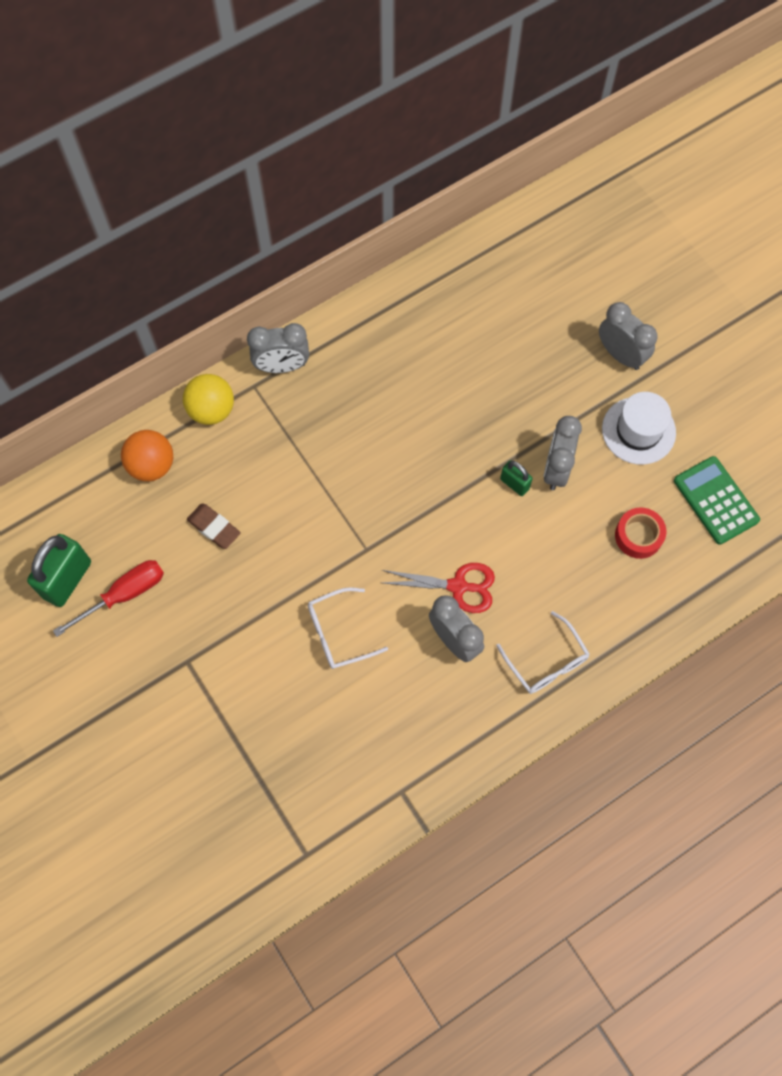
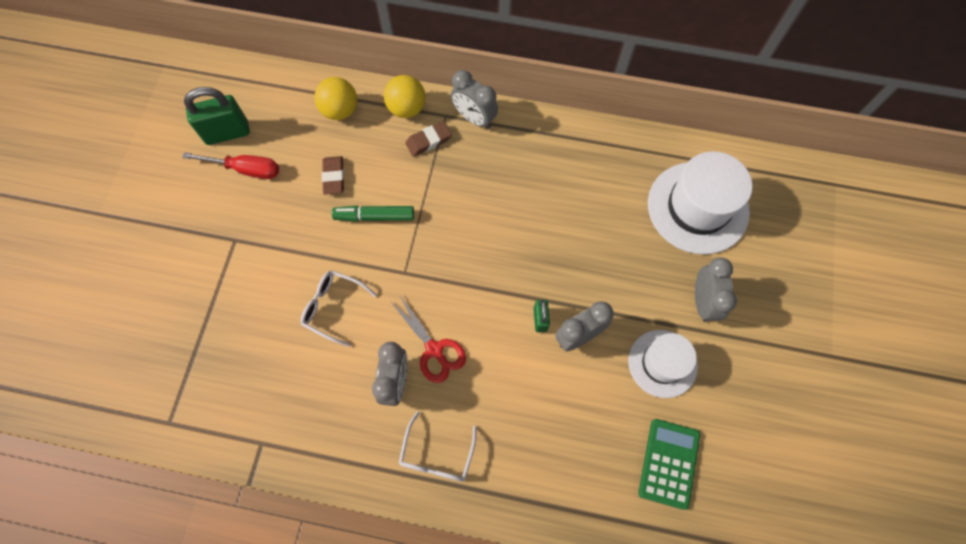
camera: 45 degrees right, 0 degrees up
orange ball [121,430,173,481] -> yellow ball [314,77,357,120]
red tape [615,507,666,559] -> none
none -> green marker [332,206,414,222]
none -> brown eraser [406,121,452,157]
none -> white hat [648,151,752,255]

